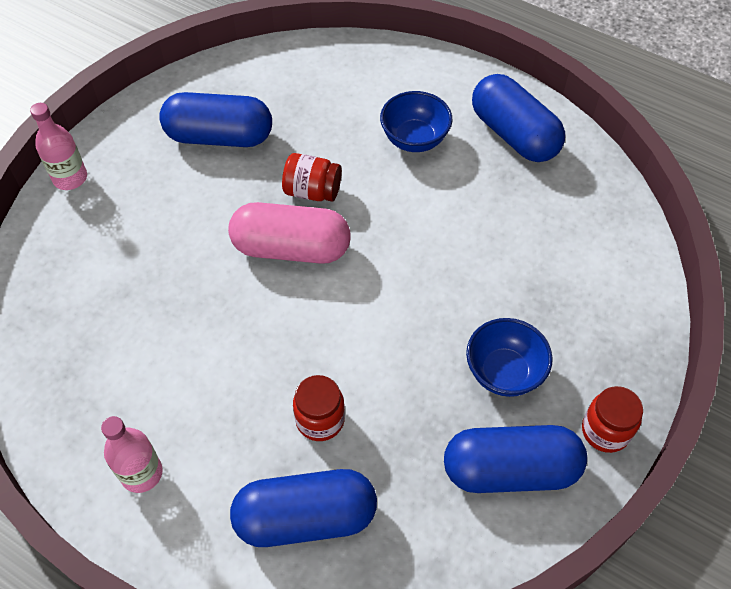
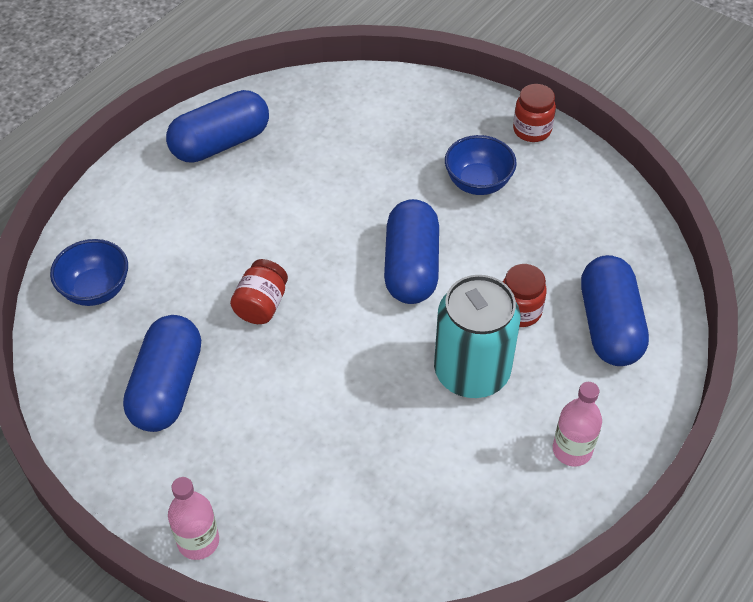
camera: 85 degrees left, 5 degrees down
pink capsule [228,202,351,264] -> none
blue bowl [380,91,452,152] -> blue bowl moved to [50,239,128,306]
blue capsule [444,425,587,493] -> blue capsule moved to [384,199,439,304]
none -> turquoise can [434,275,520,398]

